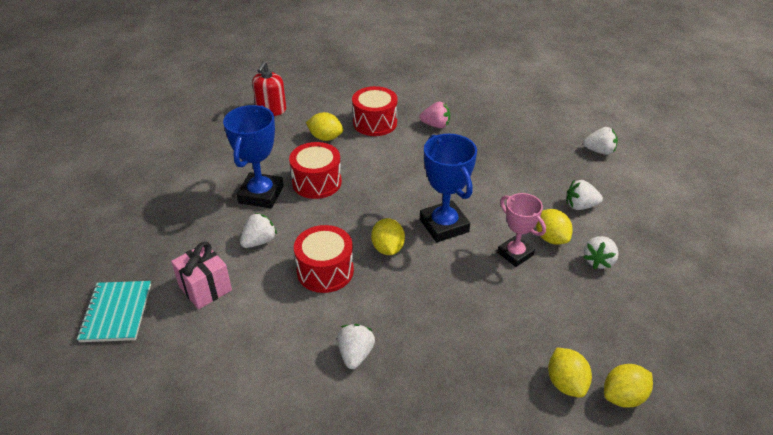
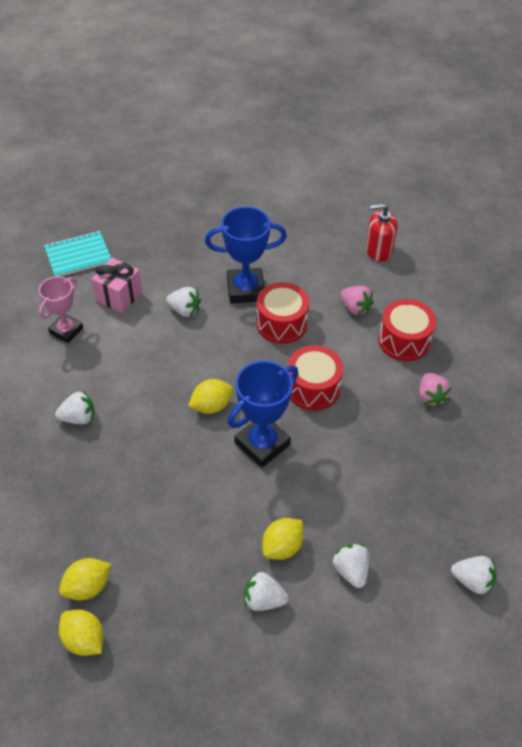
camera: 70 degrees right, 10 degrees up
red drum [294,225,354,293] -> red drum moved to [288,345,343,411]
yellow lemon [306,112,343,141] -> pink strawberry [341,286,374,315]
pink trophy [497,193,546,267] -> pink trophy moved to [39,276,83,343]
white strawberry [583,127,618,155] -> white strawberry turned 60 degrees counterclockwise [451,556,496,595]

